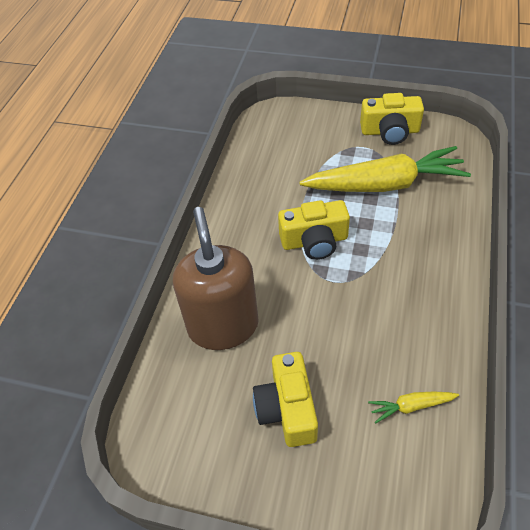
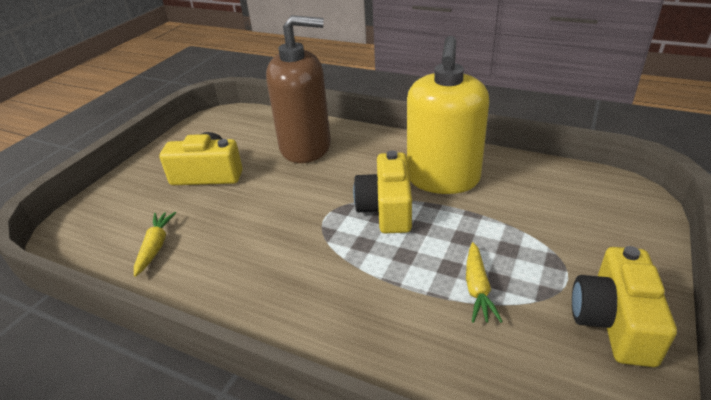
camera: 100 degrees right, 15 degrees down
yellow carrot [299,146,471,192] -> yellow carrot [466,242,503,323], size x0.42
none -> yellow soap dispenser [407,36,489,194]

